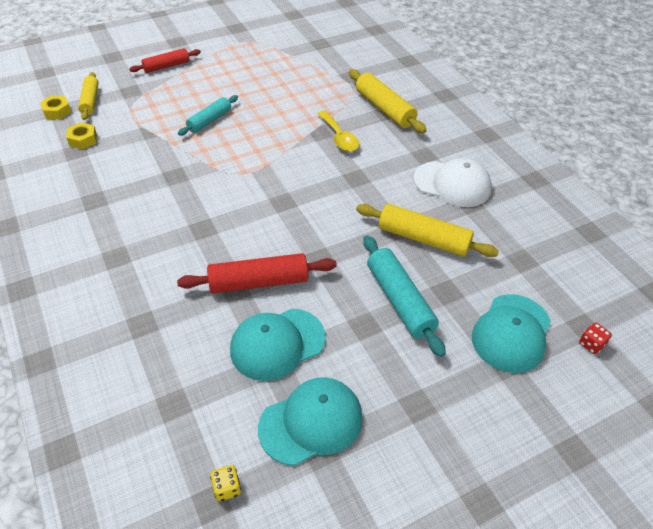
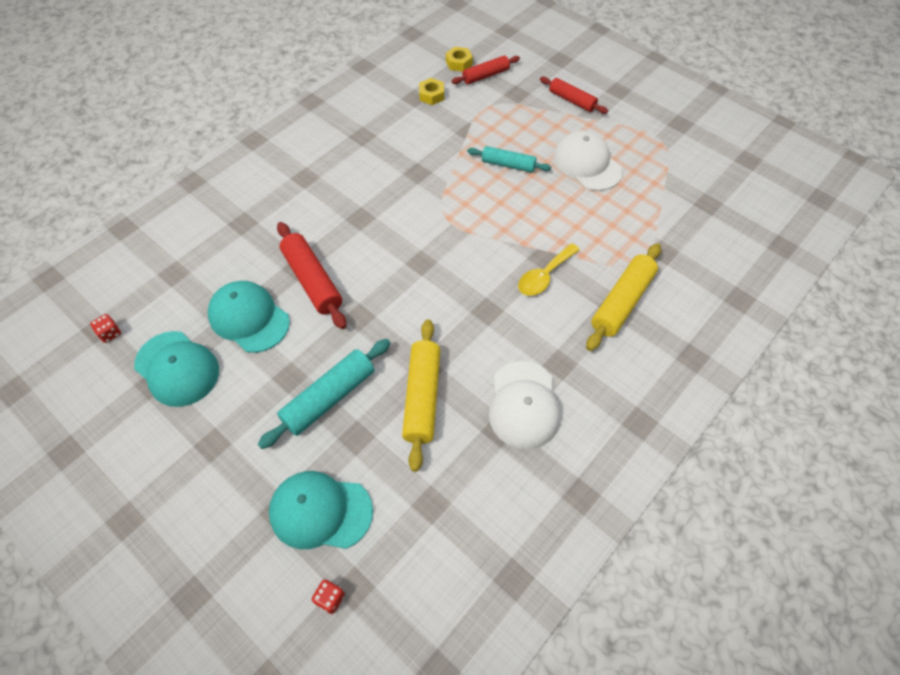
camera: 70 degrees right, 10 degrees up
yellow rolling pin [78,72,99,120] -> red rolling pin [452,55,520,84]
yellow dice [210,465,241,501] -> red dice [90,314,121,343]
none -> white cap [553,131,623,191]

